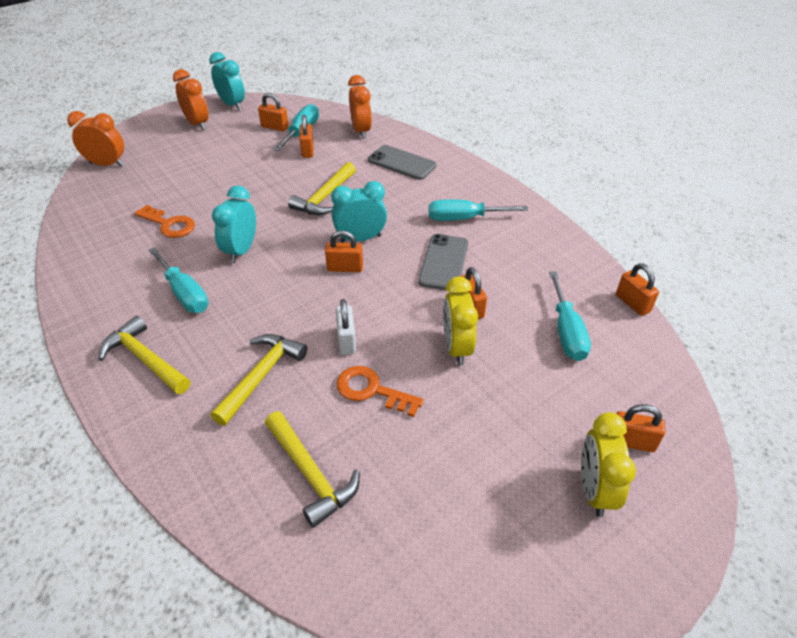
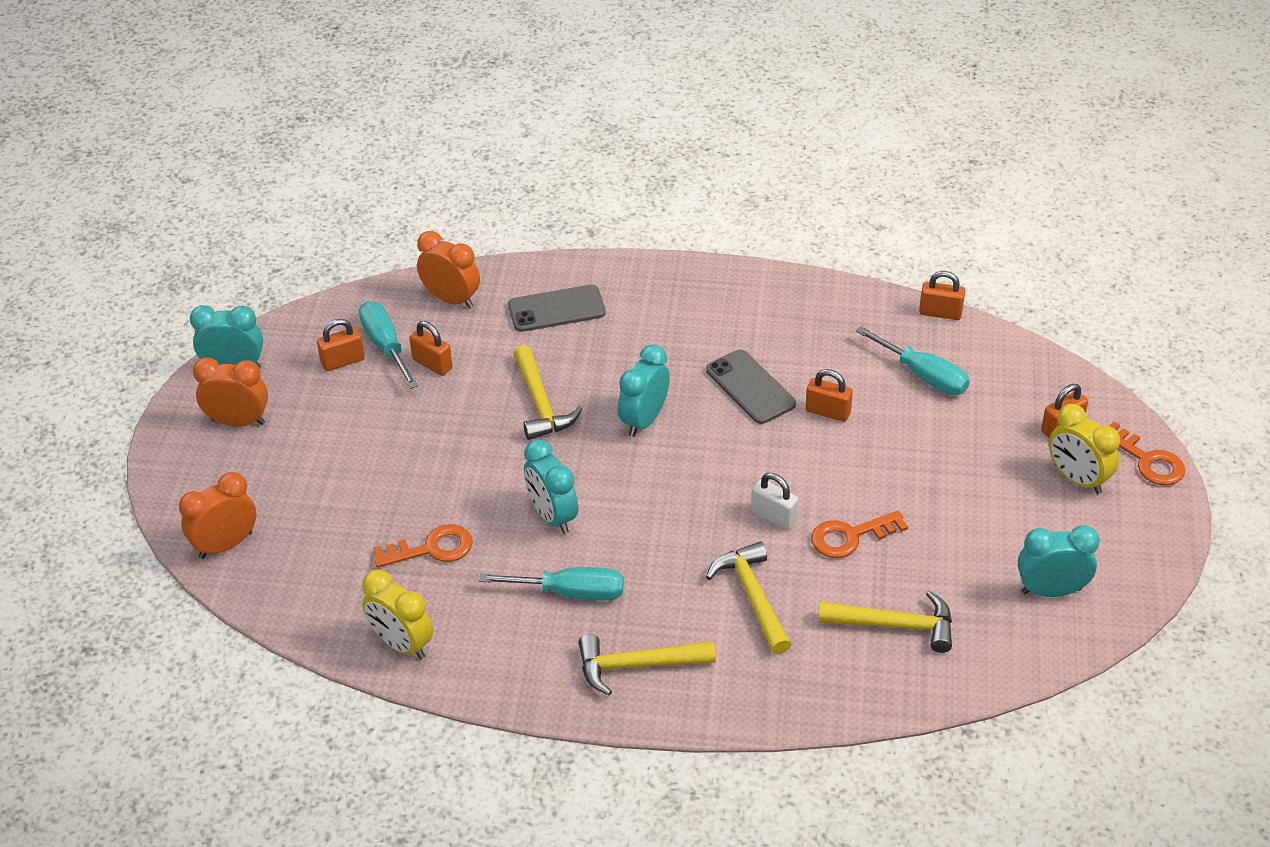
camera: 45 degrees left, 0 degrees up
orange padlock [325,230,363,272] -> none
turquoise screwdriver [429,199,528,221] -> none
yellow clock [443,277,478,366] -> yellow clock moved to [362,569,433,659]
none -> turquoise clock [1018,525,1100,597]
none -> orange key [1109,421,1185,485]

